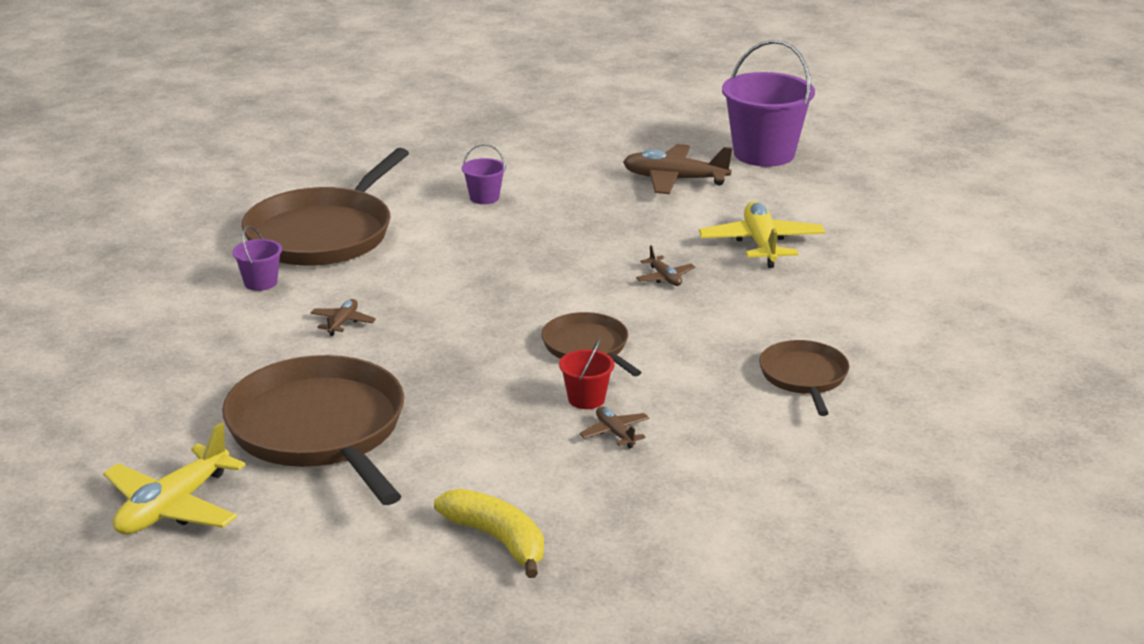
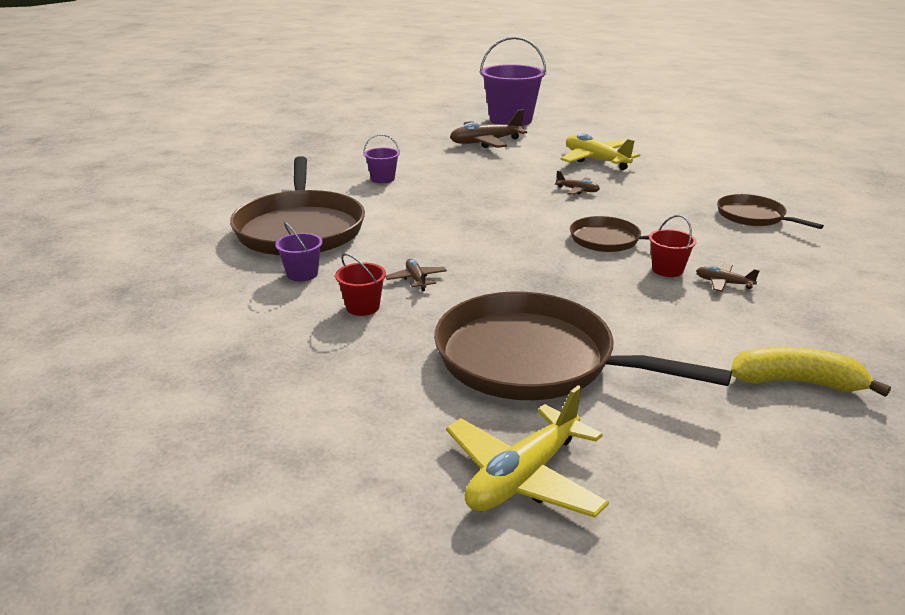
camera: 35 degrees left, 0 degrees up
yellow plane [103,422,246,535] -> yellow plane turned 45 degrees clockwise [446,385,609,518]
none -> red bucket [335,253,386,316]

